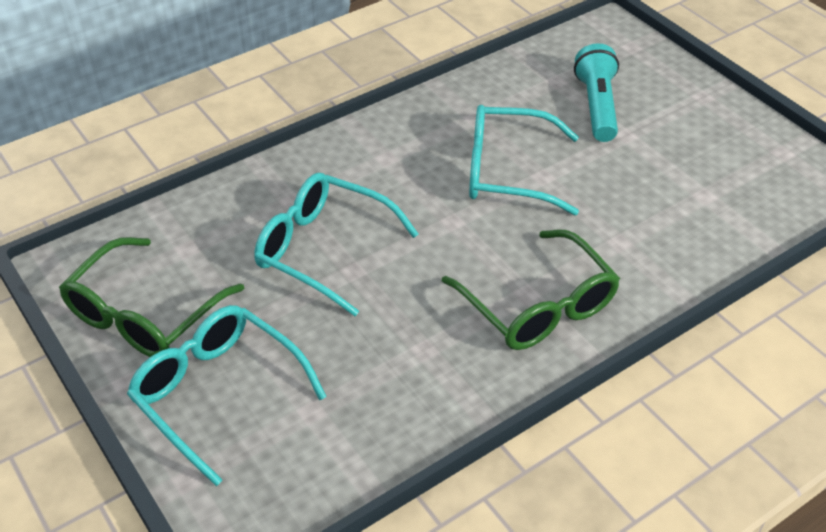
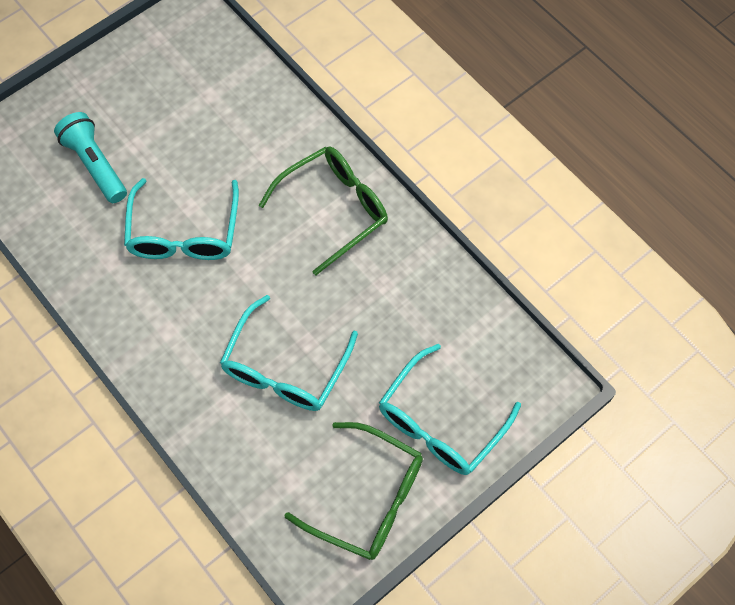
camera: 95 degrees left, 20 degrees up
turquoise flashlight [574,43,619,142] -> turquoise flashlight turned 60 degrees clockwise [54,112,127,203]

